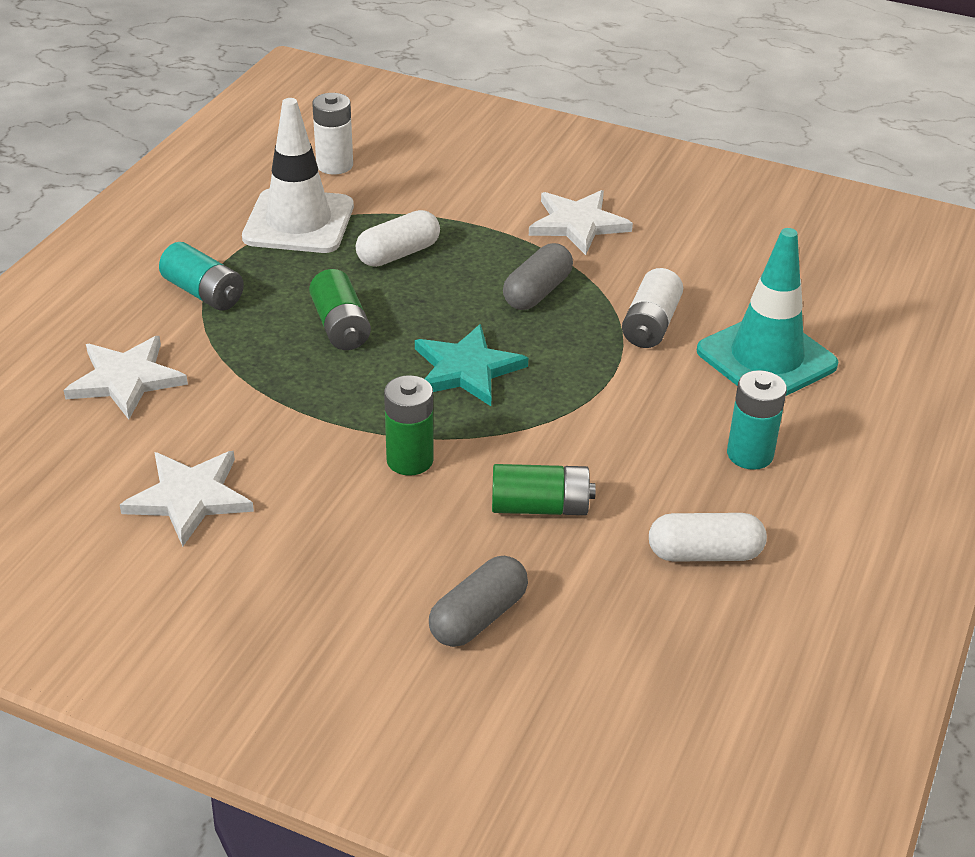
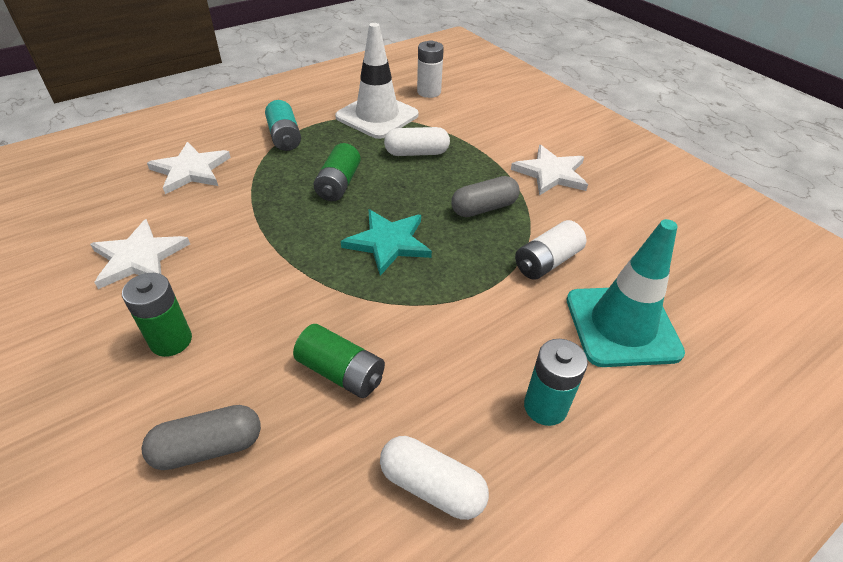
camera: 30 degrees right, 5 degrees up
green battery [384,375,434,476] -> green battery moved to [122,273,192,357]

